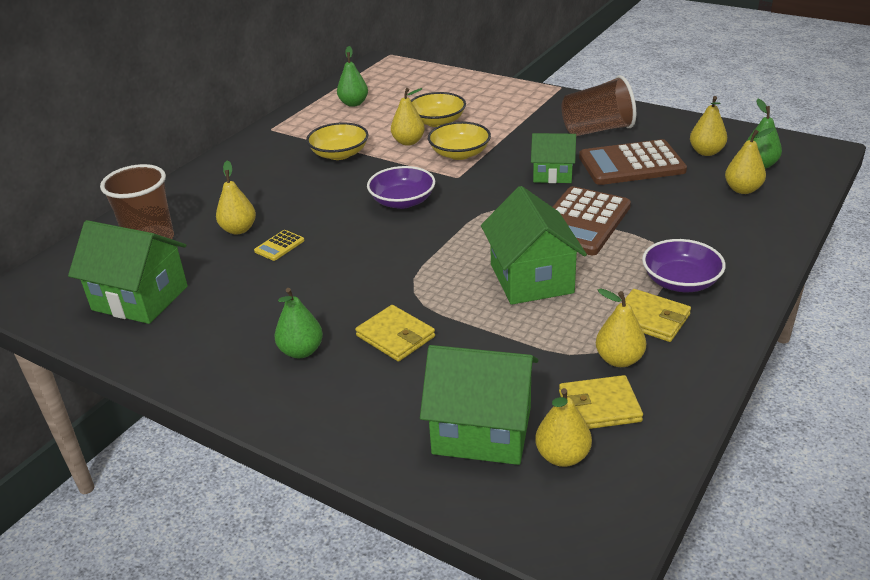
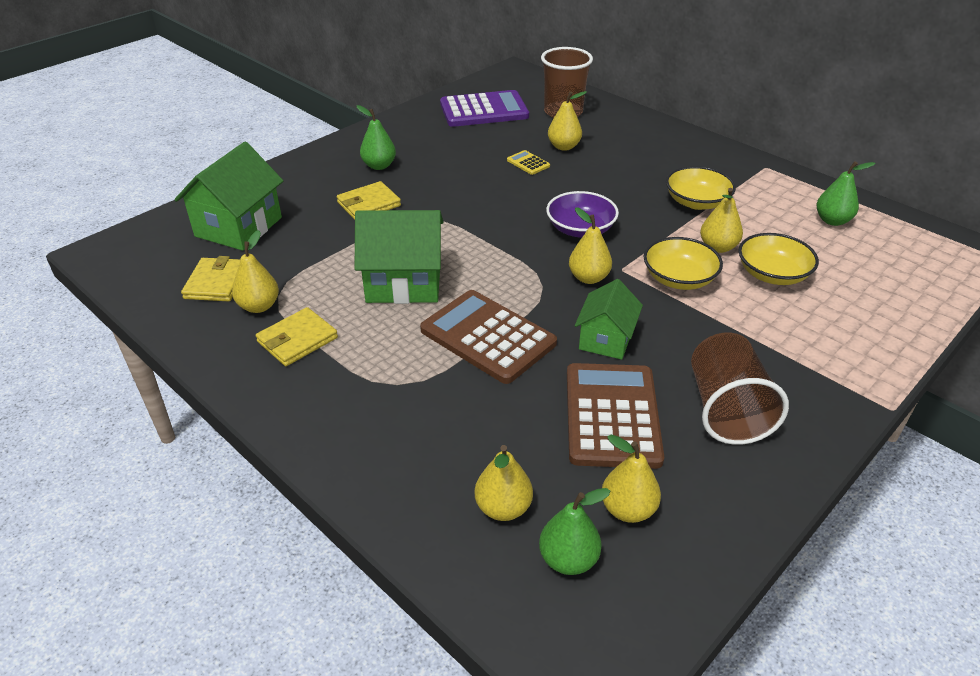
camera: 100 degrees right, 5 degrees up
green house [68,220,188,324] -> purple calculator [440,90,529,127]
yellow pear [535,388,592,467] -> yellow pear moved to [569,207,612,284]
purple bowl [642,239,726,292] -> none

